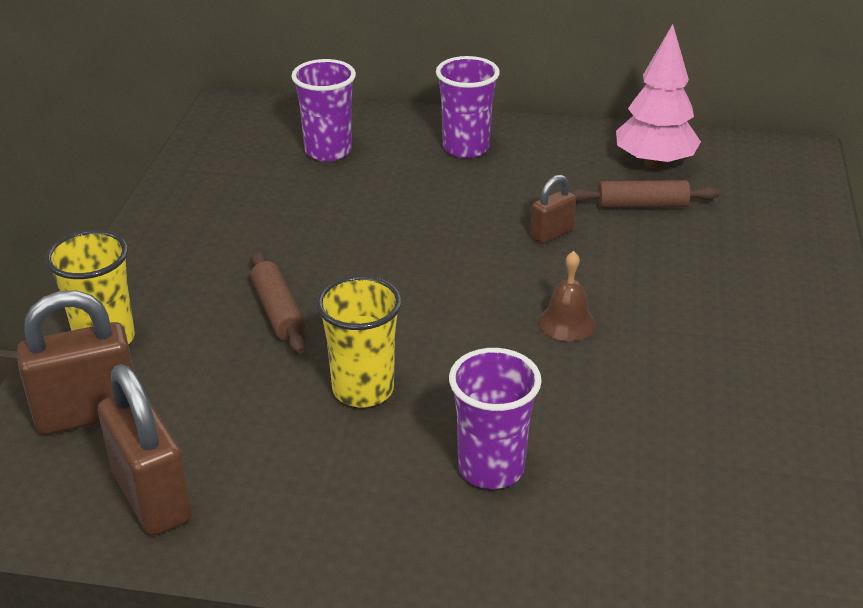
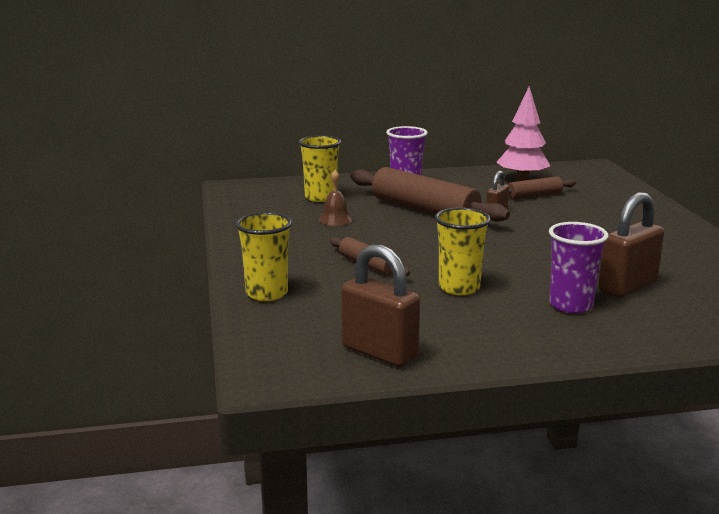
camera: 20 degrees left, 15 degrees down
brown padlock [17,290,134,435] -> brown padlock moved to [598,192,664,298]
purple cup [292,59,356,162] -> yellow cup [299,135,341,202]
brown bell [538,251,596,341] -> brown bell moved to [319,170,353,226]
none -> brown rolling pin [350,167,510,222]

